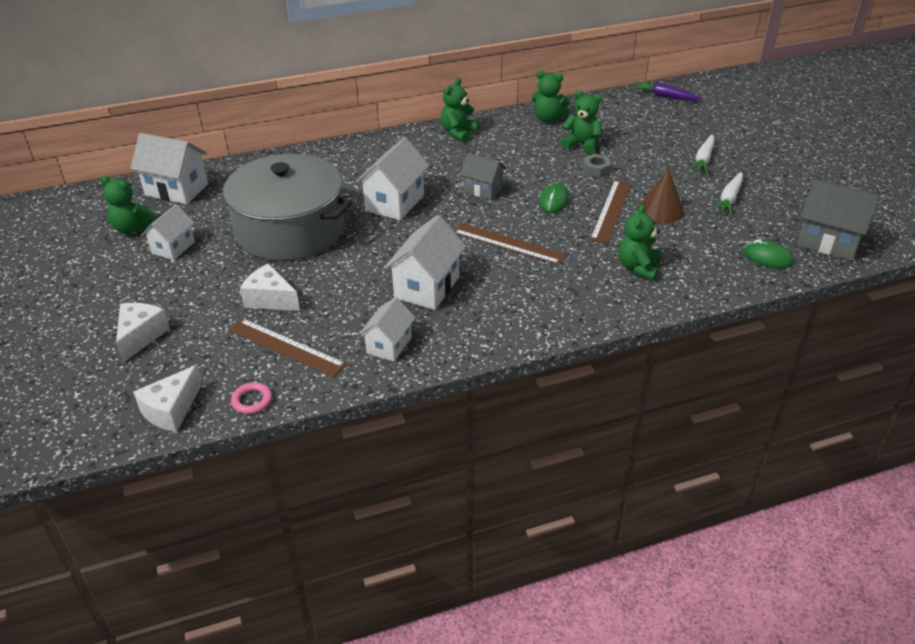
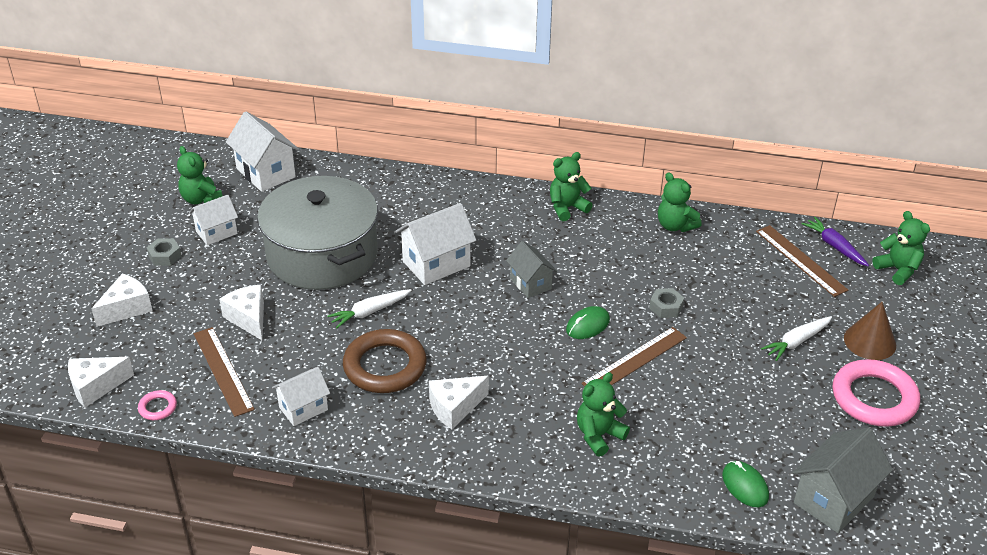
camera: 30 degrees right, 0 degrees up
white house [384,215,466,310] -> brown ring [343,329,427,393]
brown ruler [454,223,566,265] -> brown ruler moved to [756,225,848,297]
green teddy bear [561,90,602,155] -> green teddy bear moved to [872,211,930,285]
brown cone [638,168,685,223] -> brown cone moved to [844,302,896,360]
white carrot [713,172,743,215] -> white carrot moved to [327,289,412,328]
grey house [797,179,880,261] -> grey house turned 75 degrees clockwise [793,428,893,533]
none -> grey nut [147,238,181,266]
none -> white cheese [429,376,489,429]
none -> pink ring [833,359,920,427]

